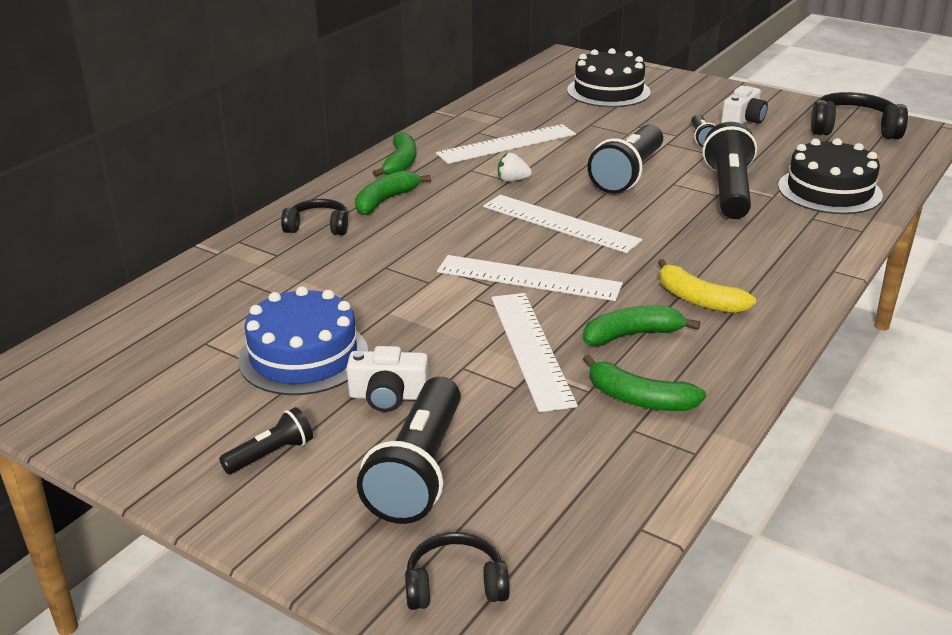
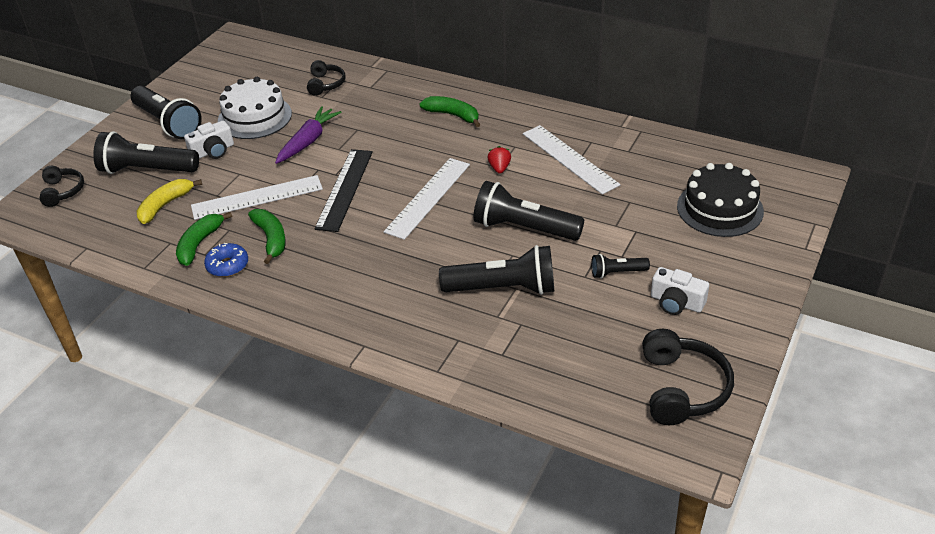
camera: 85 degrees right, 10 degrees up
black flashlight [219,407,313,474] -> black flashlight [131,86,202,140], size x1.99
blue cake [238,286,368,395] -> white cake [218,77,292,139]
black headphones [281,199,348,236] -> black headphones moved to [307,60,346,96]
white camera [347,346,429,412] -> white camera turned 120 degrees counterclockwise [184,121,234,159]
green banana [373,132,416,177] -> none
white ruler [437,255,623,301] -> black ruler [314,149,373,232]
white strawberry [498,153,532,182] -> red strawberry [487,146,511,174]
yellow banana [658,259,756,313] -> yellow banana moved to [137,179,202,224]
black cake [778,138,883,214] -> none
none -> blue donut [204,243,248,277]
none -> purple carrot [275,106,342,164]

